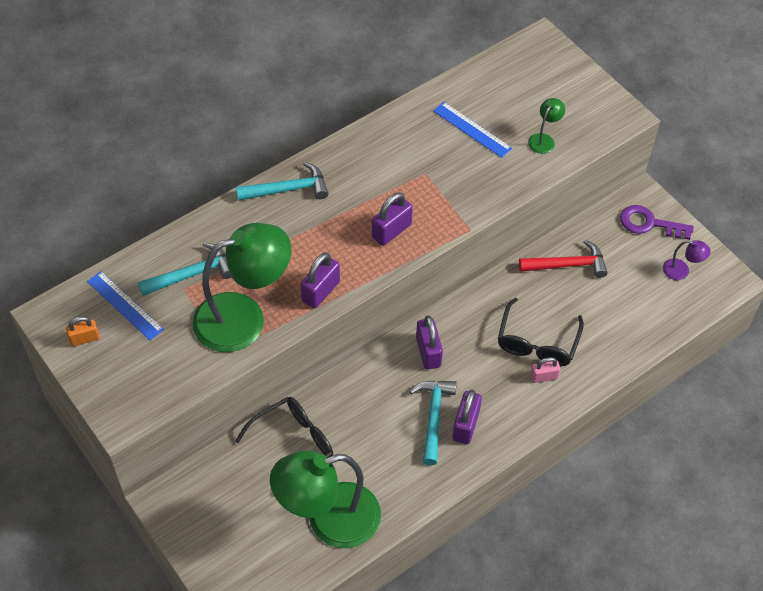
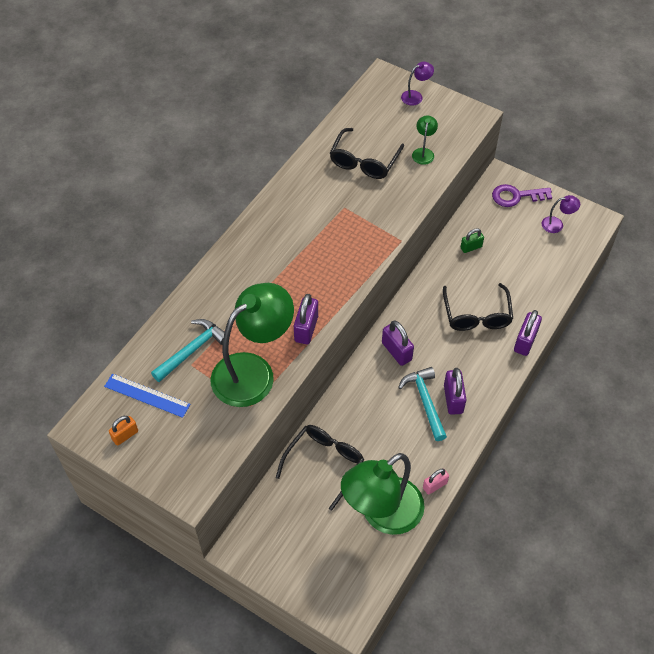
camera: 20 degrees left, 0 degrees up
turquoise hammer [236,162,329,201] -> none
purple padlock [372,192,413,246] -> purple padlock moved to [514,310,542,356]
blue ruler [433,102,512,158] -> black glasses [330,128,404,179]
red hammer [519,240,608,278] -> green padlock [461,228,484,253]
pink padlock [530,357,560,383] -> pink padlock moved to [423,468,449,495]
none -> purple lamp [401,62,434,106]

